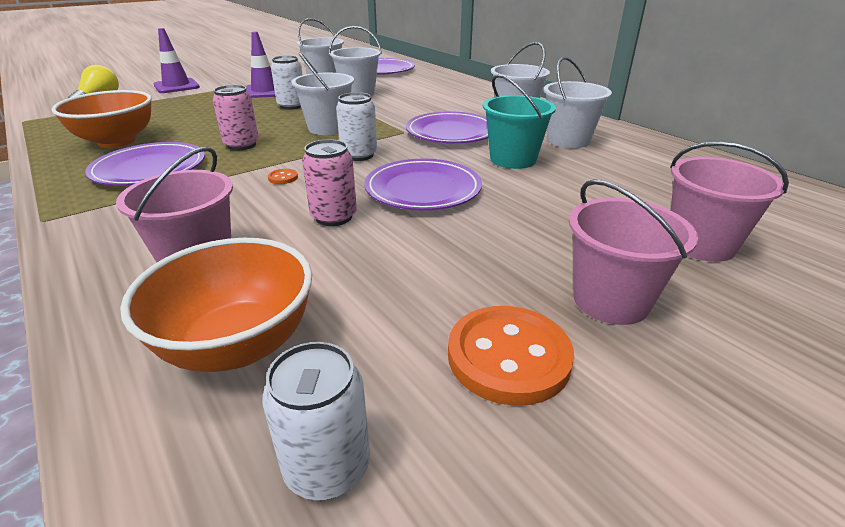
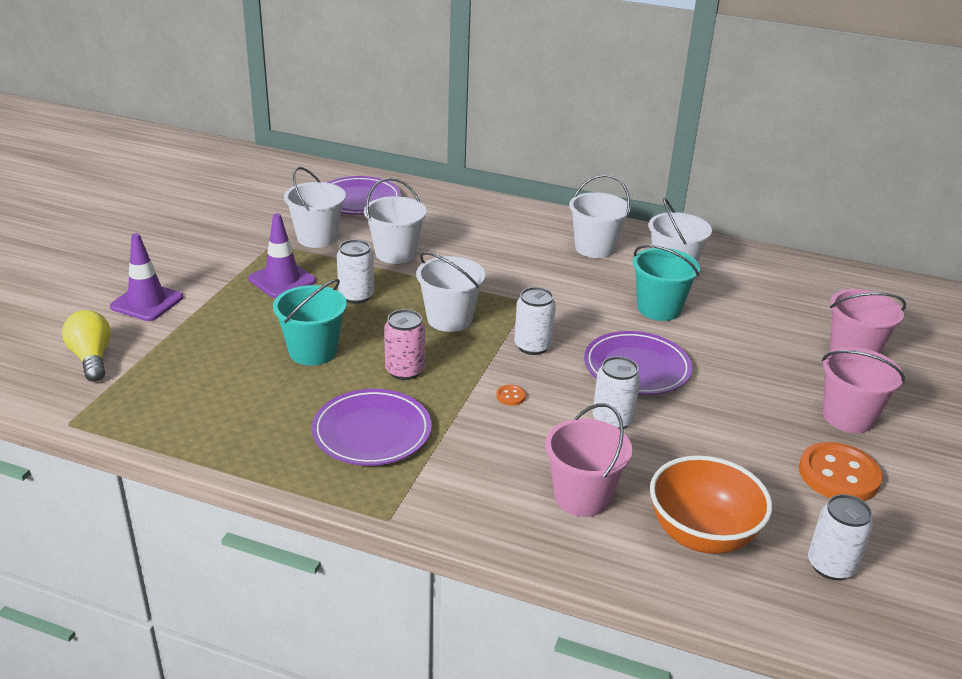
camera: 35 degrees left, 0 degrees up
orange bowl [51,90,152,148] -> none
pink can [302,139,357,226] -> white can [593,356,640,429]
purple plate [406,112,488,143] -> none
none -> turquoise bucket [273,279,347,366]

